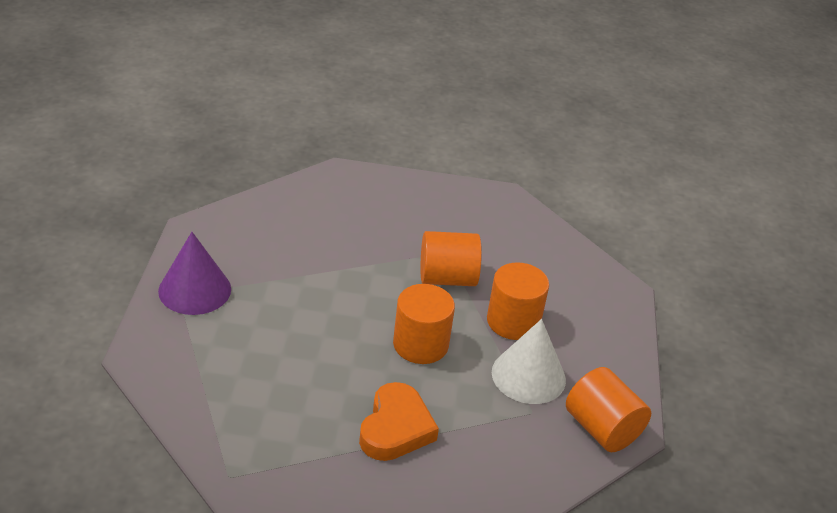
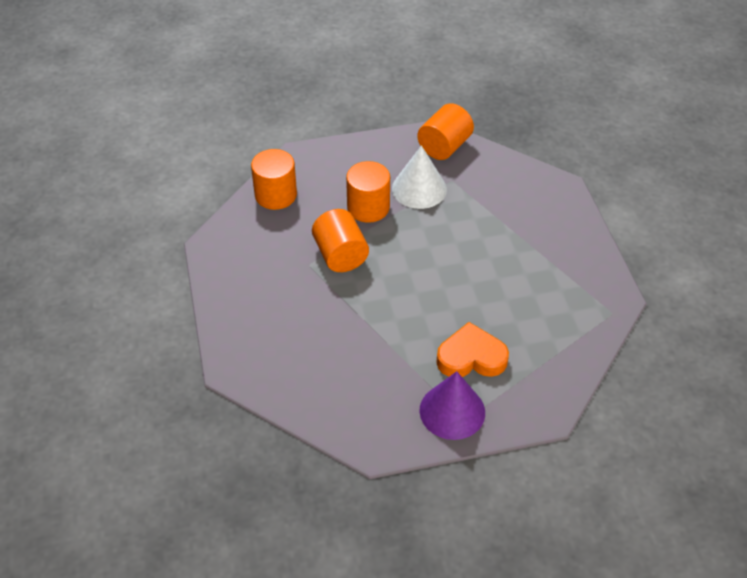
camera: 105 degrees left, 10 degrees up
orange heart [359,382,439,461] -> orange heart moved to [436,322,509,377]
orange cylinder [393,284,455,364] -> orange cylinder moved to [251,149,297,210]

